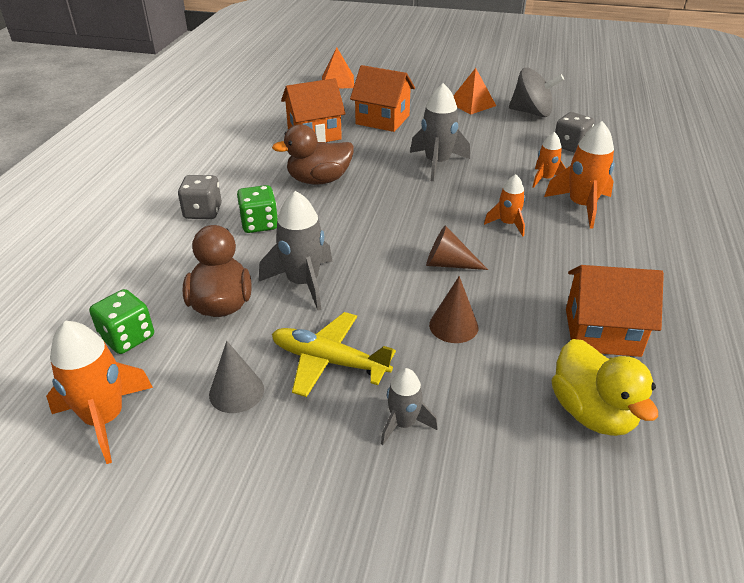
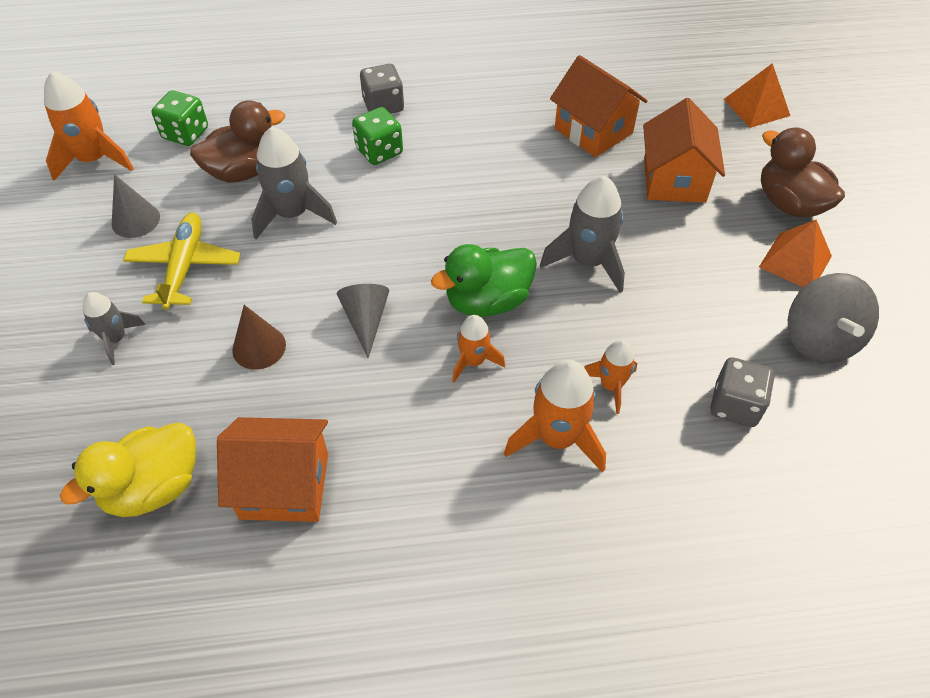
camera: 70 degrees right, 15 degrees up
brown duck [272,124,354,185] -> brown duck moved to [761,127,845,218]
brown cone [426,225,488,270] -> grey cone [337,284,389,358]
orange house [566,265,664,357] -> orange house turned 75 degrees counterclockwise [217,417,328,522]
none -> green duck [431,244,537,317]

